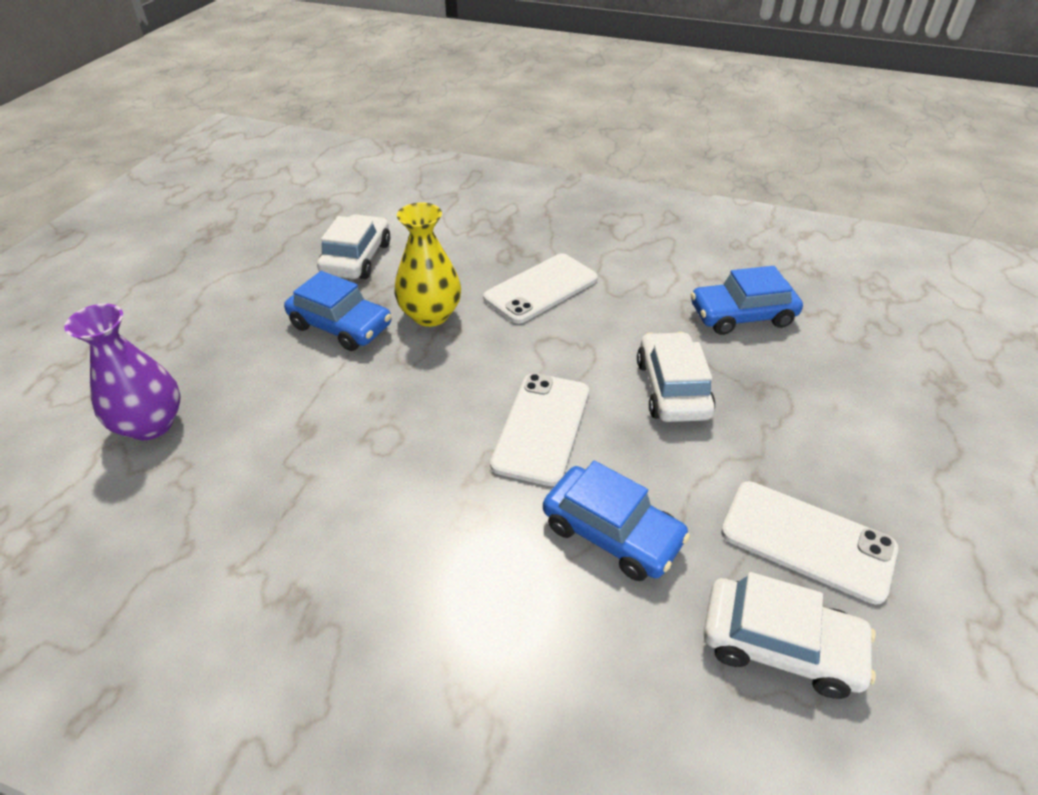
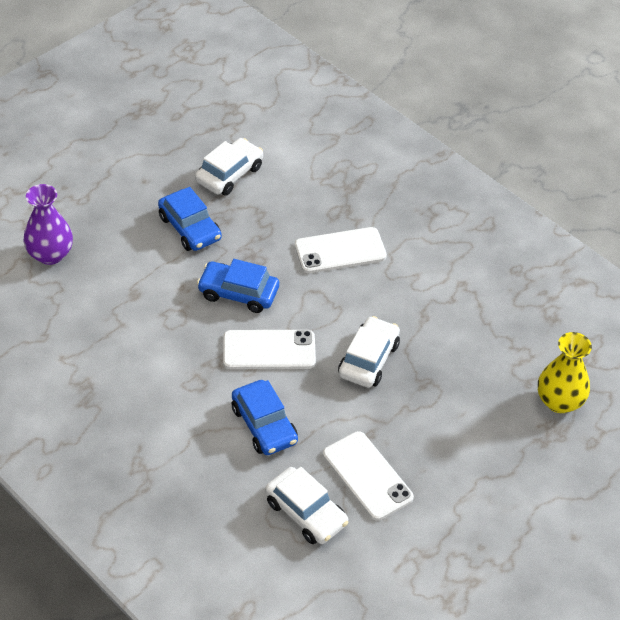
camera: 25 degrees right, 5 degrees up
yellow vase [394,202,461,327] -> yellow vase moved to [538,332,592,413]
white phone [490,373,589,486] -> white phone turned 45 degrees clockwise [223,330,316,369]
blue car [691,266,803,335] -> blue car moved to [197,259,279,313]

